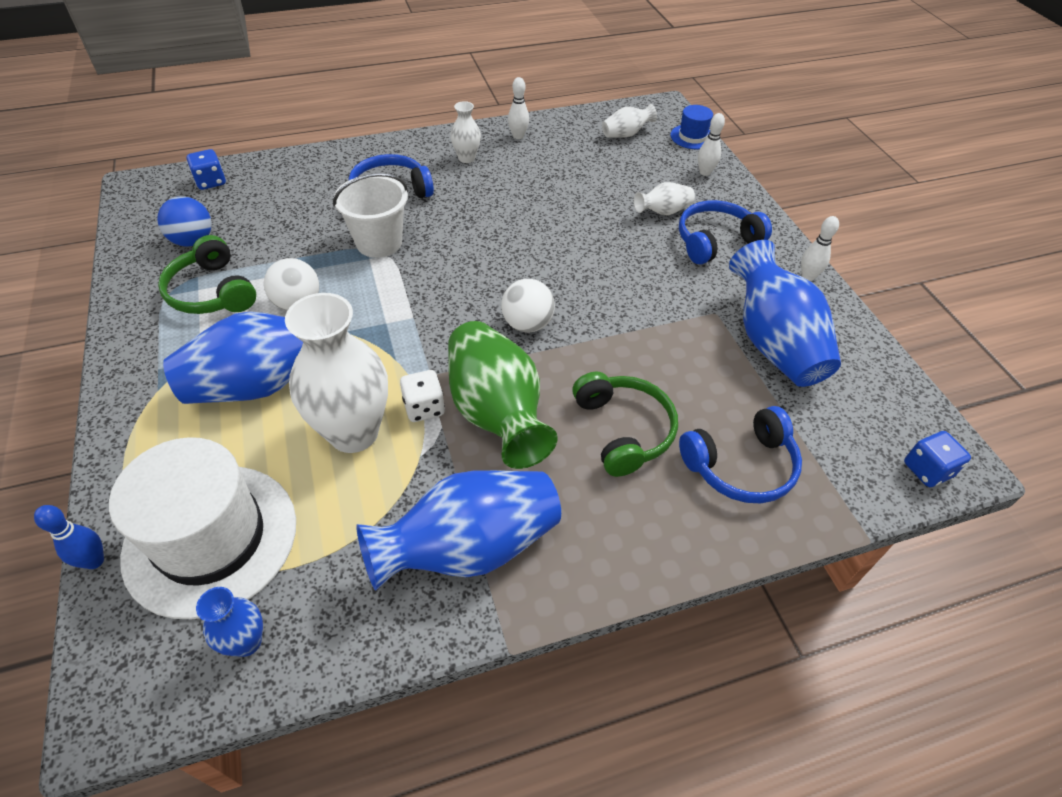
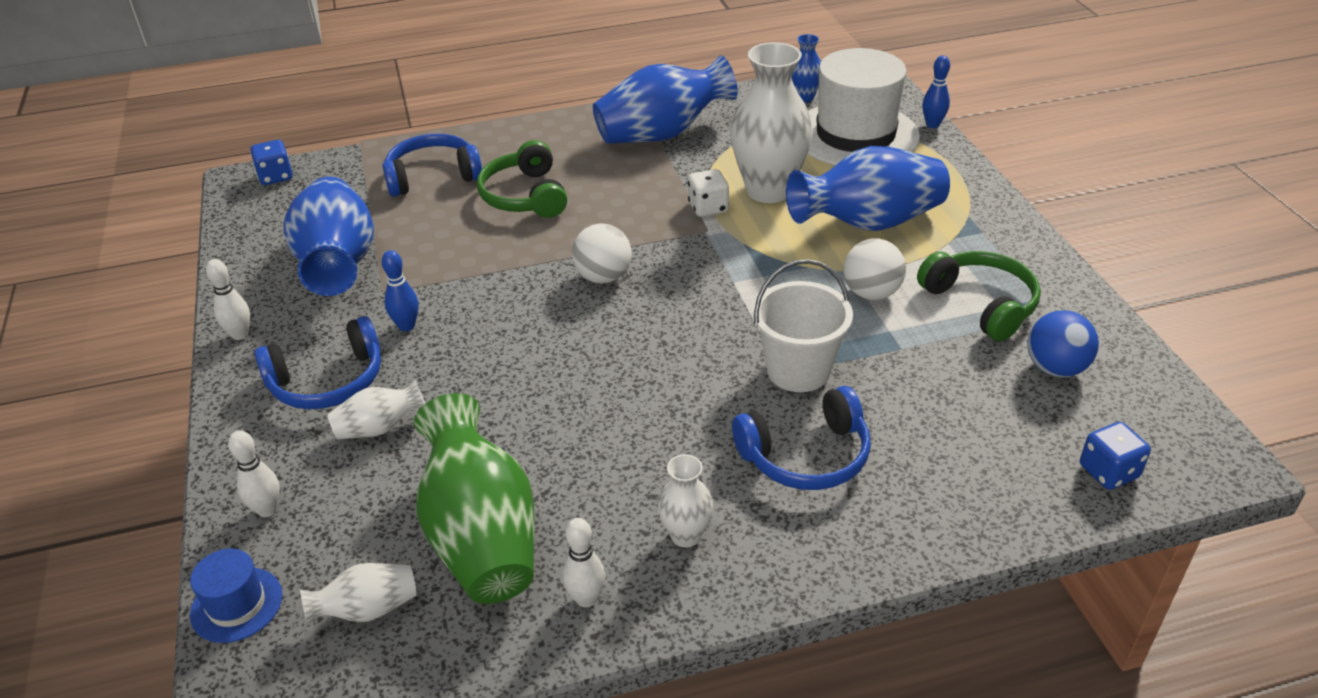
camera: 175 degrees left, 10 degrees down
green vase [448,321,557,469] -> green vase moved to [414,393,535,604]
none -> blue bowling pin [382,250,419,331]

